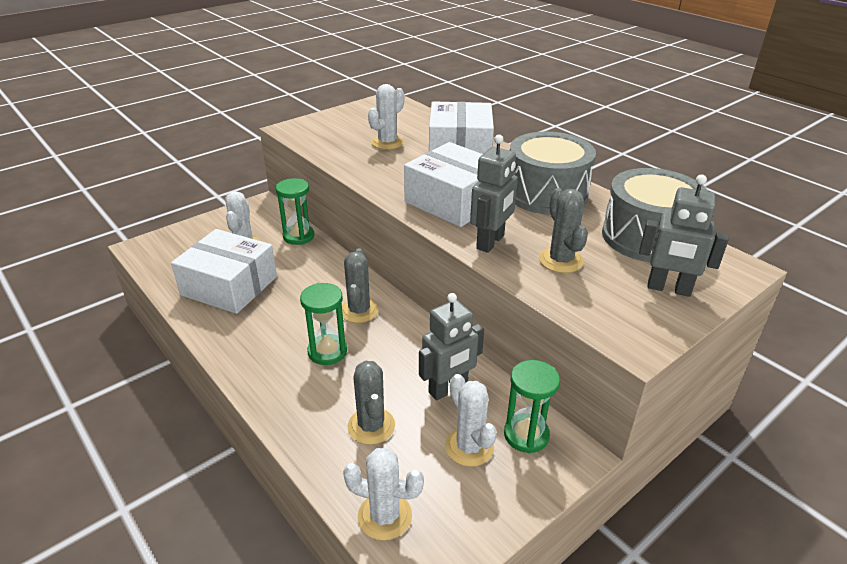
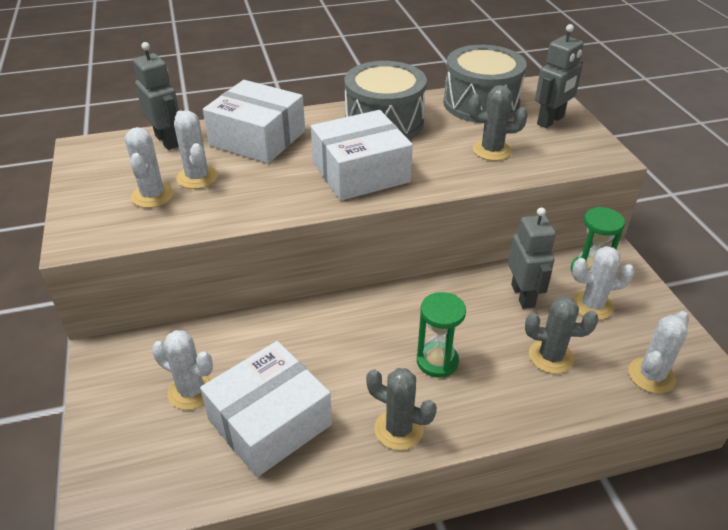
camera: 65 degrees left, 5 degrees up
green hourglass [276,178,314,245] -> none
grey cactus [342,248,379,323] -> grey cactus moved to [366,368,437,450]
grey robot [470,135,518,253] -> grey robot moved to [133,42,179,150]
none -> white cactus [125,127,174,208]

